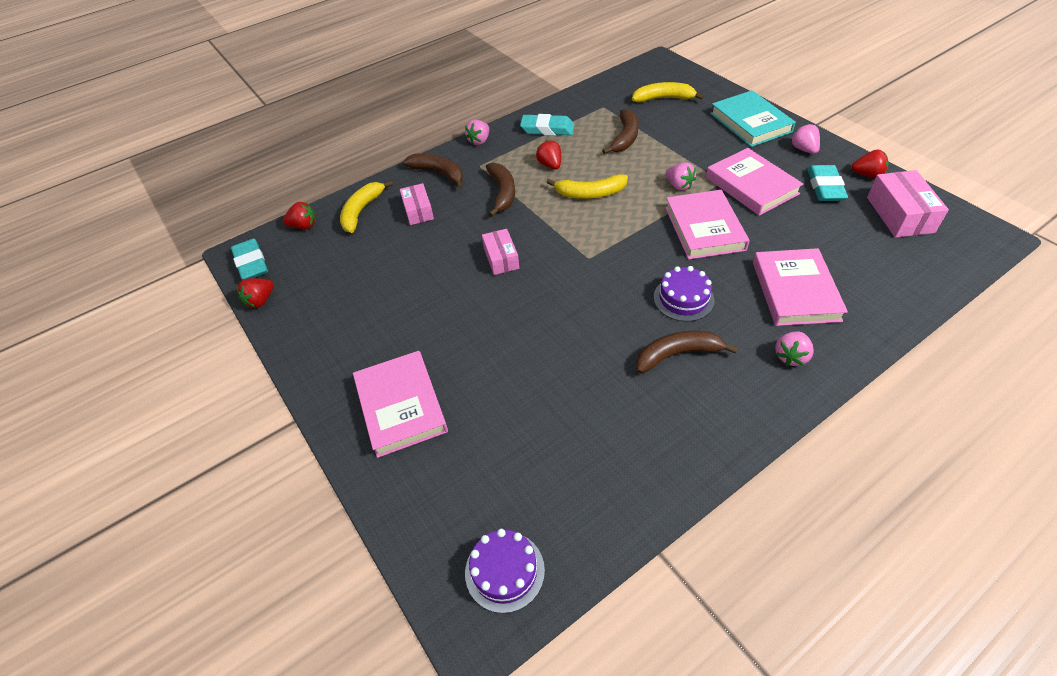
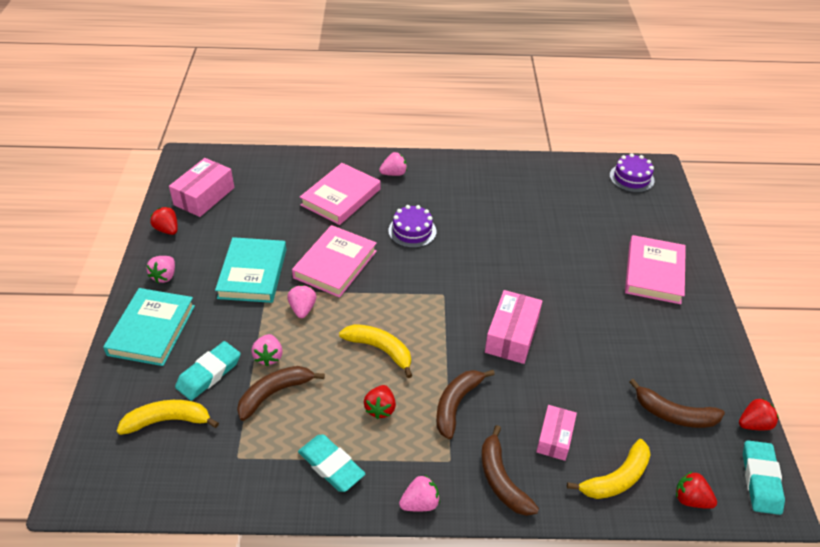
camera: 150 degrees left, 5 degrees down
pink box [482,229,519,275] -> pink box [485,290,542,364], size x1.54
yellow banana [632,82,704,103] -> yellow banana turned 135 degrees clockwise [117,400,219,435]
brown banana [636,331,738,374] -> brown banana moved to [629,379,725,428]
pink book [706,148,803,216] -> turquoise book [215,237,286,303]
turquoise eraser [807,165,848,201] -> turquoise eraser moved to [175,341,241,401]
none -> pink strawberry [251,334,283,366]

